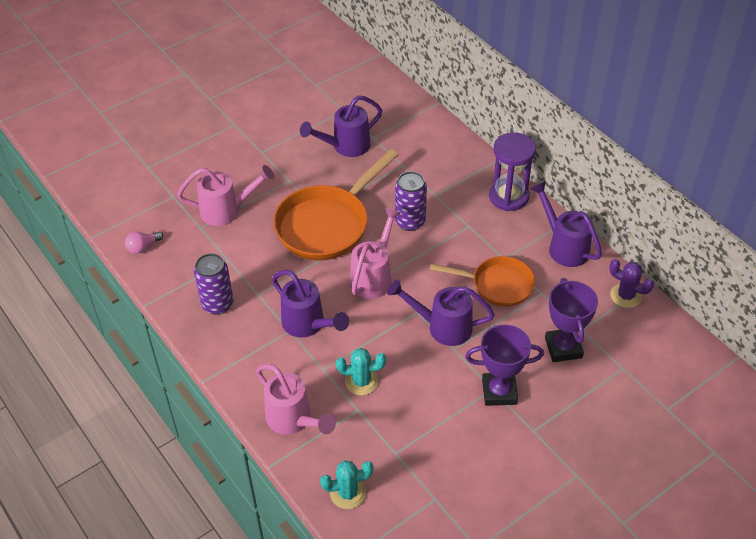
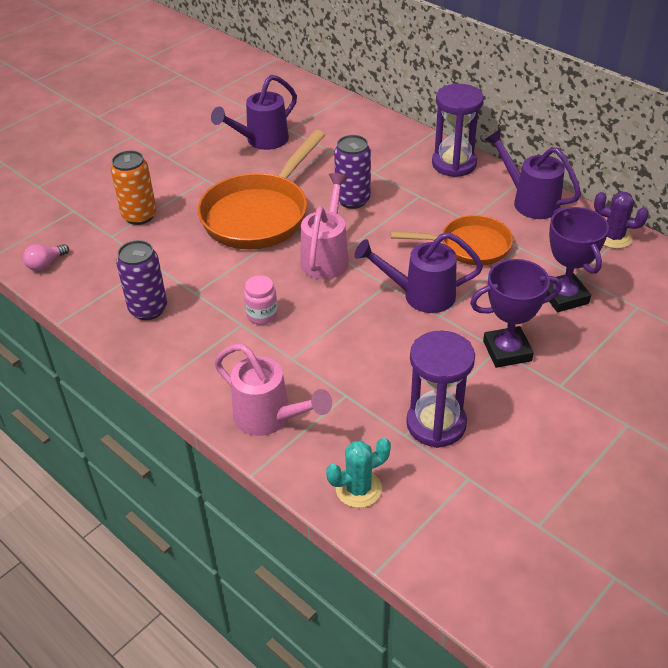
camera: 10 degrees left, 5 degrees down
pink watering can [177,165,275,226] -> orange can [111,150,157,225]
purple watering can [272,270,349,337] -> pink jar [244,275,278,325]
turquoise cactus [336,348,386,395] -> none
none -> purple hourglass [406,330,475,448]

